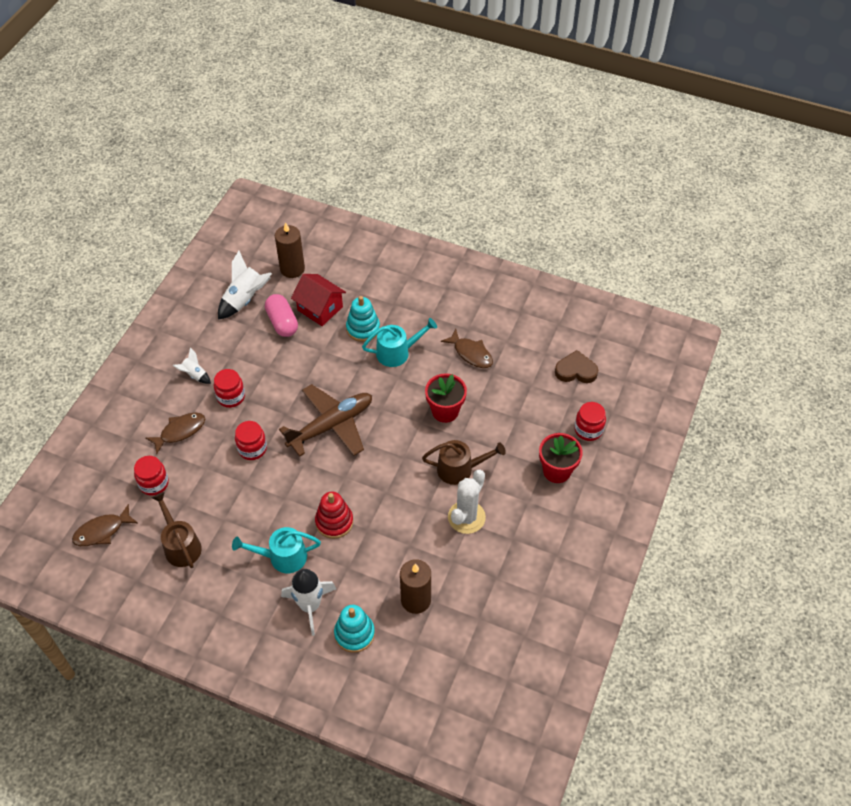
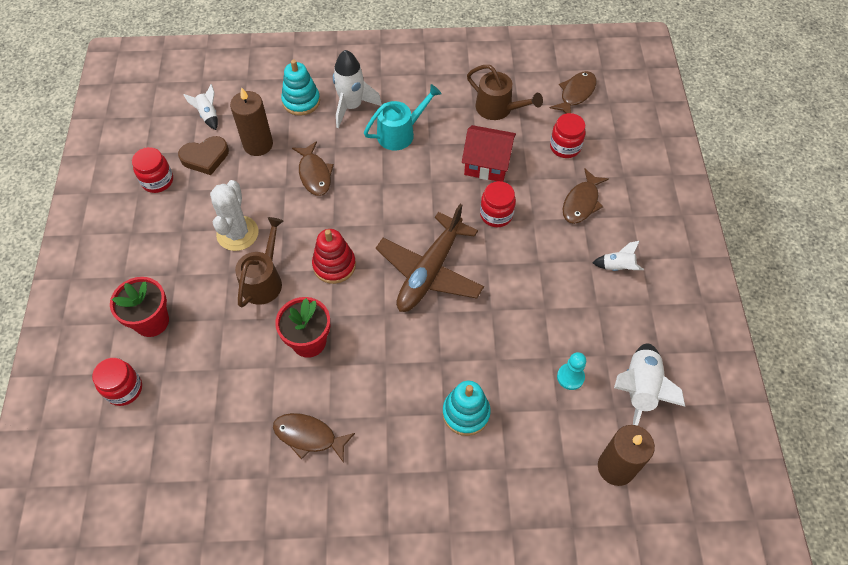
camera: 155 degrees right, 5 degrees up
red jar [214,369,245,408] -> red jar moved to [132,147,173,193]
pink capsule [265,294,298,337] -> turquoise pawn [557,352,586,390]
red house [291,274,346,326] -> red house moved to [462,125,516,182]
red stacking toy [315,492,353,539] -> red stacking toy moved to [312,229,356,284]
turquoise watering can [362,318,437,367] -> none
brown watering can [422,440,506,485] -> brown watering can turned 135 degrees clockwise [235,217,283,308]
brown heart [555,350,598,383] -> brown heart moved to [178,136,229,175]
none -> white rocket [183,84,218,130]
none -> brown fish [292,141,334,196]

